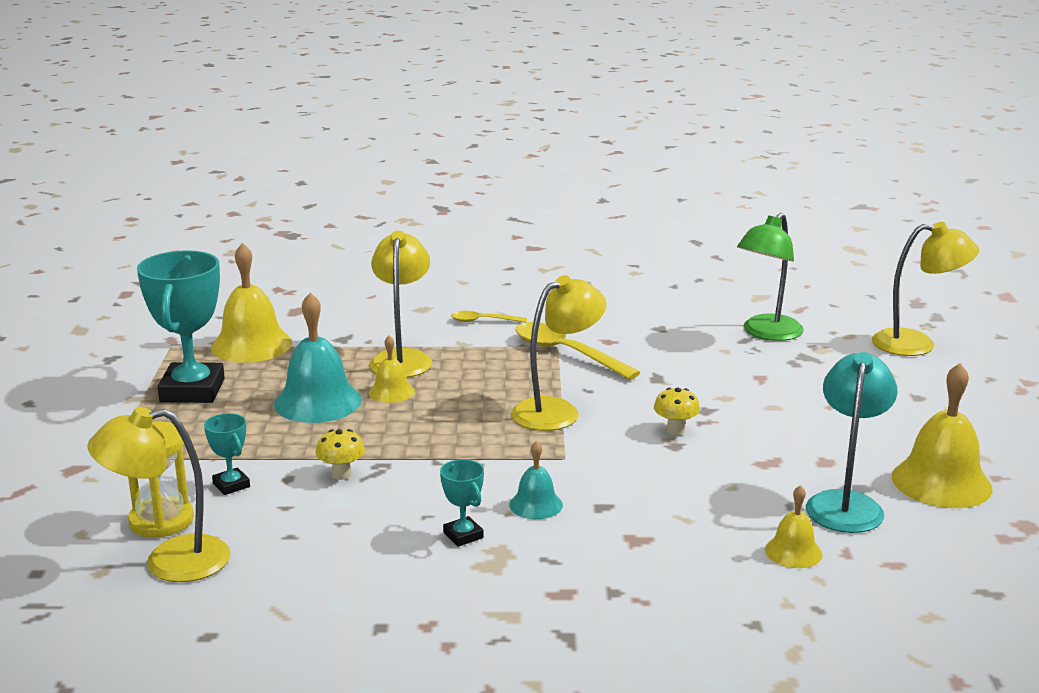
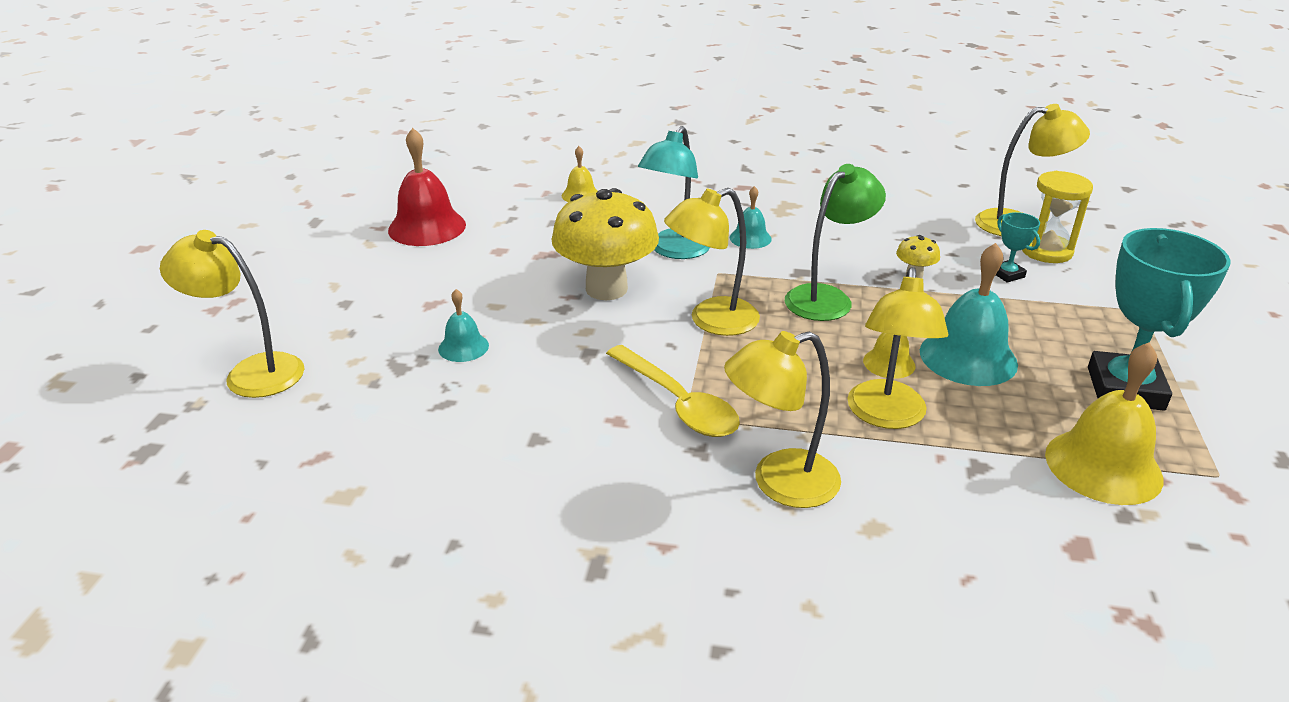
camera: 170 degrees left, 10 degrees up
turquoise trophy [440,459,484,547] -> none
yellow spoon [451,311,527,323] -> yellow lamp [724,331,841,508]
yellow mushroom [654,388,700,435] -> yellow mushroom [551,188,659,300], size x2.40
green lamp [737,213,804,341] -> green lamp moved to [785,164,886,321]
turquoise lamp [806,352,898,533] -> turquoise lamp moved to [638,126,710,259]
yellow bell [892,363,993,508] -> red bell [388,128,466,246]
none -> turquoise bell [438,289,489,362]

